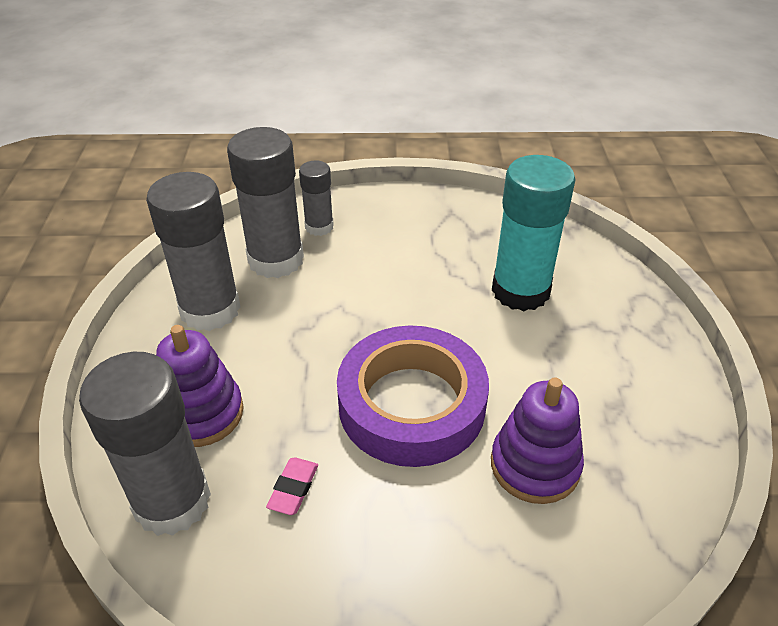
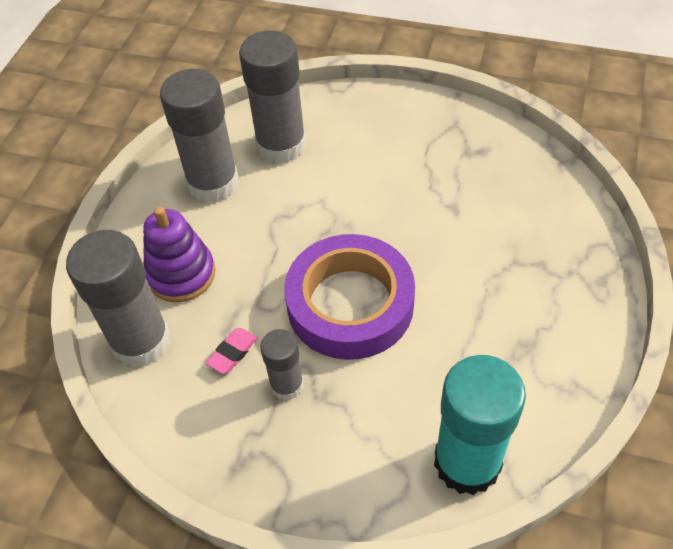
camera: 20 degrees right, 10 degrees up
grey glue stick [299,160,334,236] -> grey glue stick moved to [260,329,304,400]
purple stacking toy [491,378,584,504] -> none
turquoise glue stick [492,155,576,311] -> turquoise glue stick moved to [434,355,526,495]

